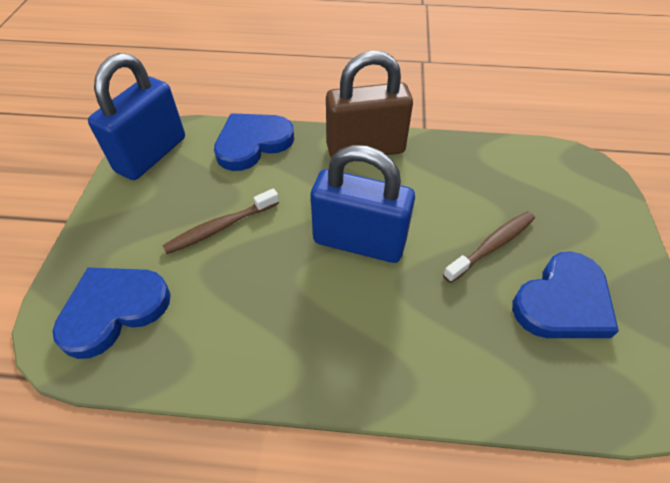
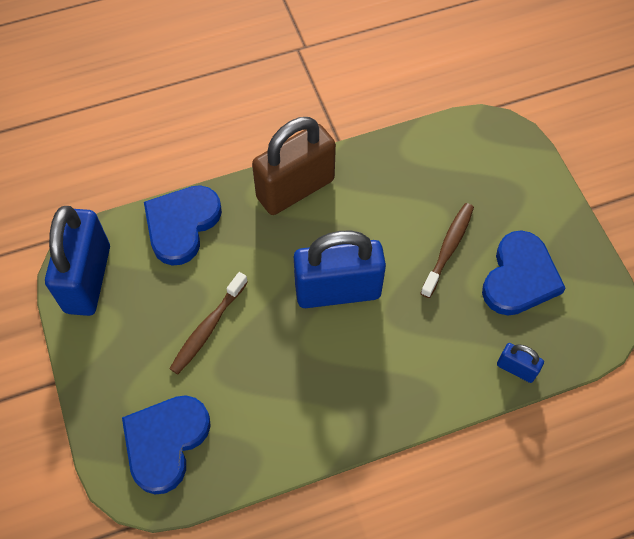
camera: 25 degrees left, 10 degrees up
none -> blue padlock [497,343,544,383]

